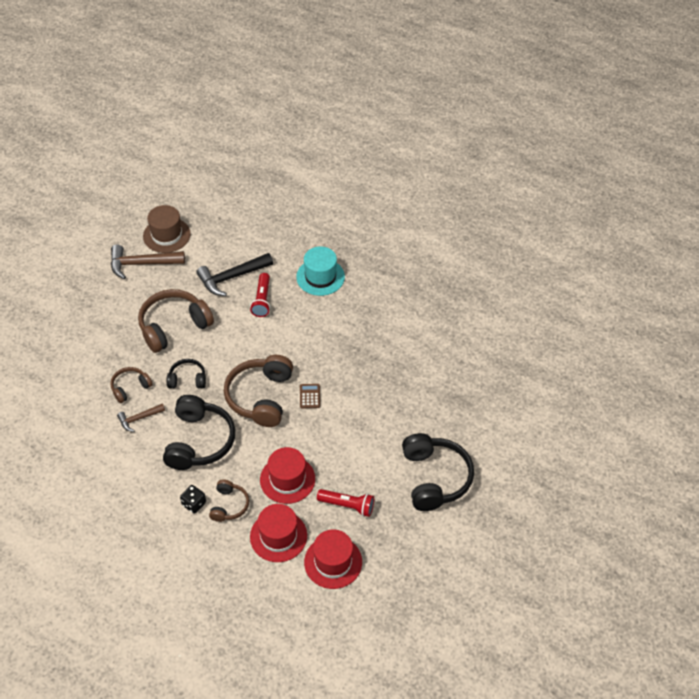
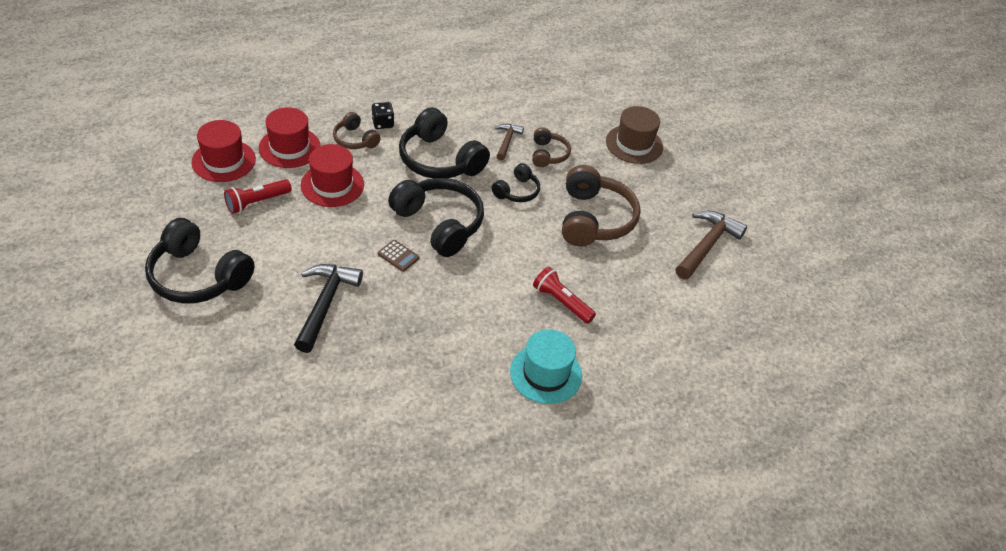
camera: 125 degrees right, 5 degrees down
brown hat [143,205,191,253] -> brown hat moved to [606,106,663,164]
black hammer [196,253,273,296] -> black hammer moved to [294,264,363,353]
brown headphones [224,355,293,427] -> black headphones [388,178,484,257]

